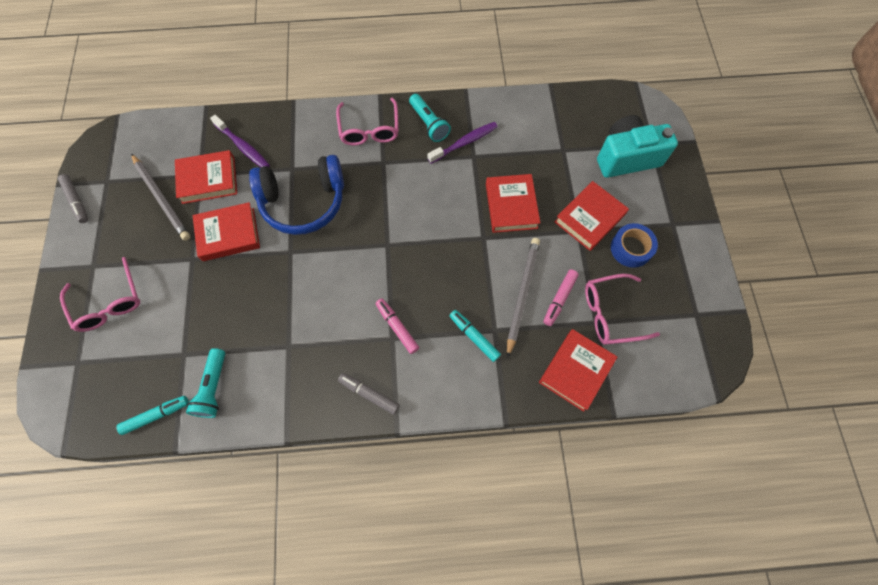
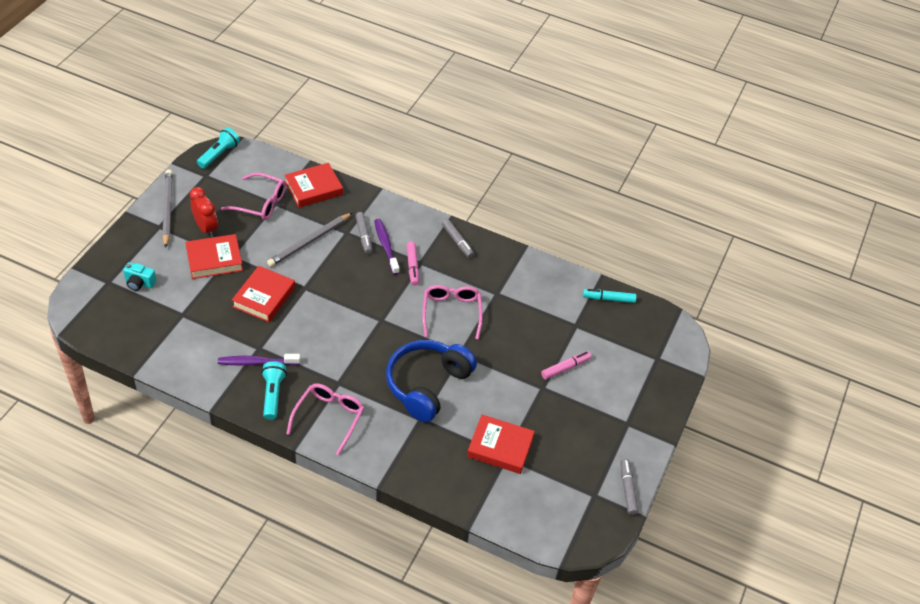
camera: 155 degrees left, 20 degrees down
pink glasses [60,257,140,332] -> pink glasses moved to [422,285,483,339]
grey pencil [131,153,190,241] -> grey pencil moved to [162,169,173,248]
turquoise flashlight [186,348,225,418] -> turquoise flashlight moved to [197,127,240,169]
red book [193,202,260,261] -> none
purple toothbrush [210,115,270,167] -> purple toothbrush moved to [374,219,400,275]
blue headphones [249,155,344,235] -> blue headphones turned 75 degrees counterclockwise [386,340,477,422]
turquoise marker [449,310,501,362] -> grey marker [355,212,372,254]
pink marker [543,269,579,326] -> pink marker moved to [541,351,591,380]
turquoise camera [597,115,678,178] -> turquoise camera [123,262,156,291], size x0.48
blue tape [611,223,658,268] -> red clock [190,187,218,238]

